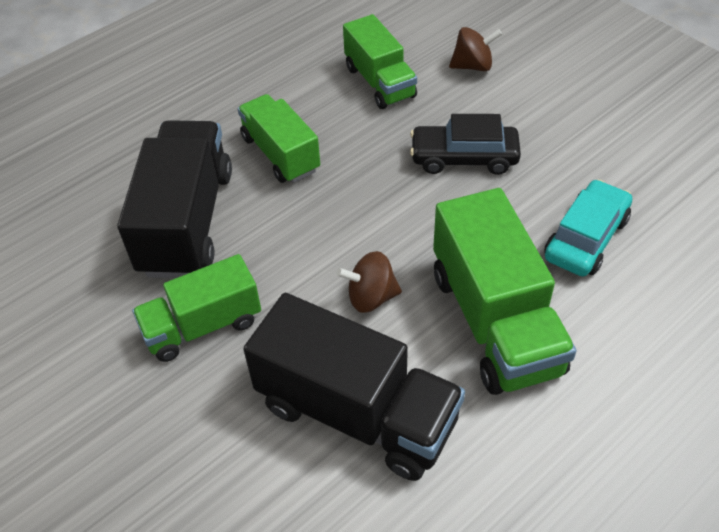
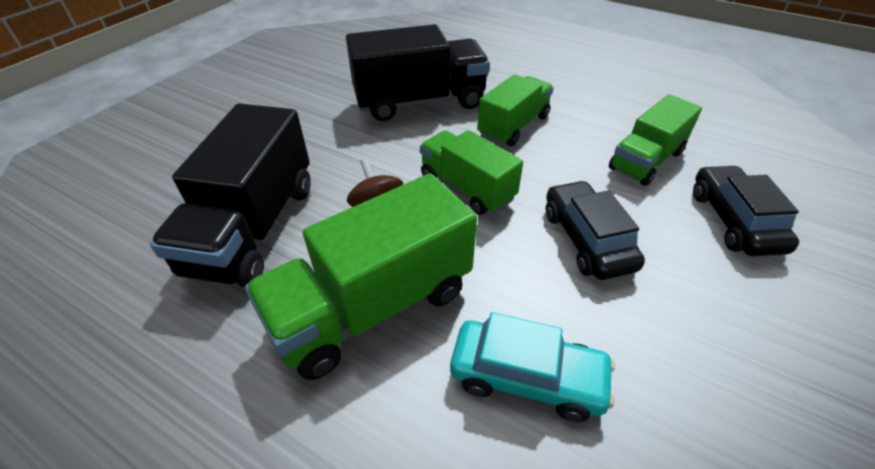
camera: 70 degrees right, 5 degrees down
green truck [132,254,261,362] -> green truck moved to [420,130,523,215]
brown spinning top [449,27,502,71] -> black car [693,165,799,256]

